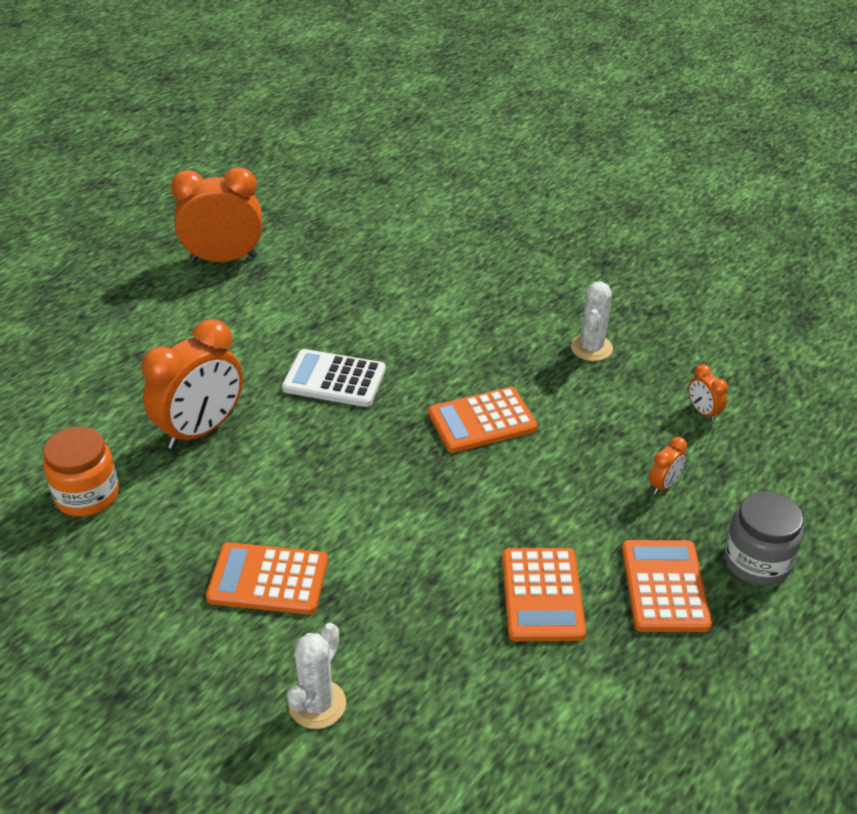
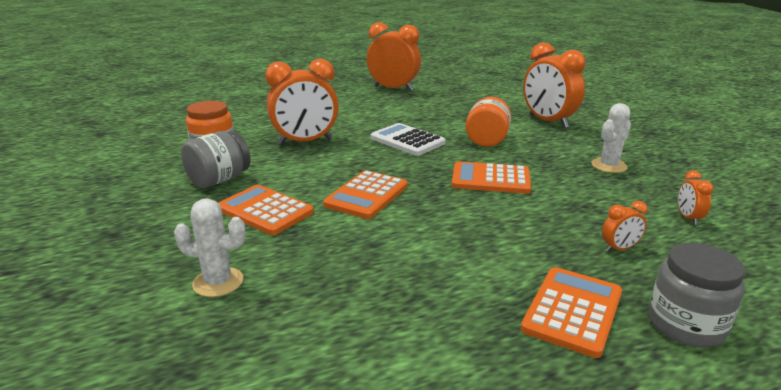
camera: 30 degrees right, 15 degrees down
white cactus [287,623,346,729] -> white cactus turned 45 degrees clockwise [174,199,246,297]
orange calculator [502,548,586,641] -> orange calculator moved to [323,170,408,219]
none -> grey jar [181,131,251,188]
none -> orange jar [465,96,511,147]
none -> orange clock [523,42,586,128]

